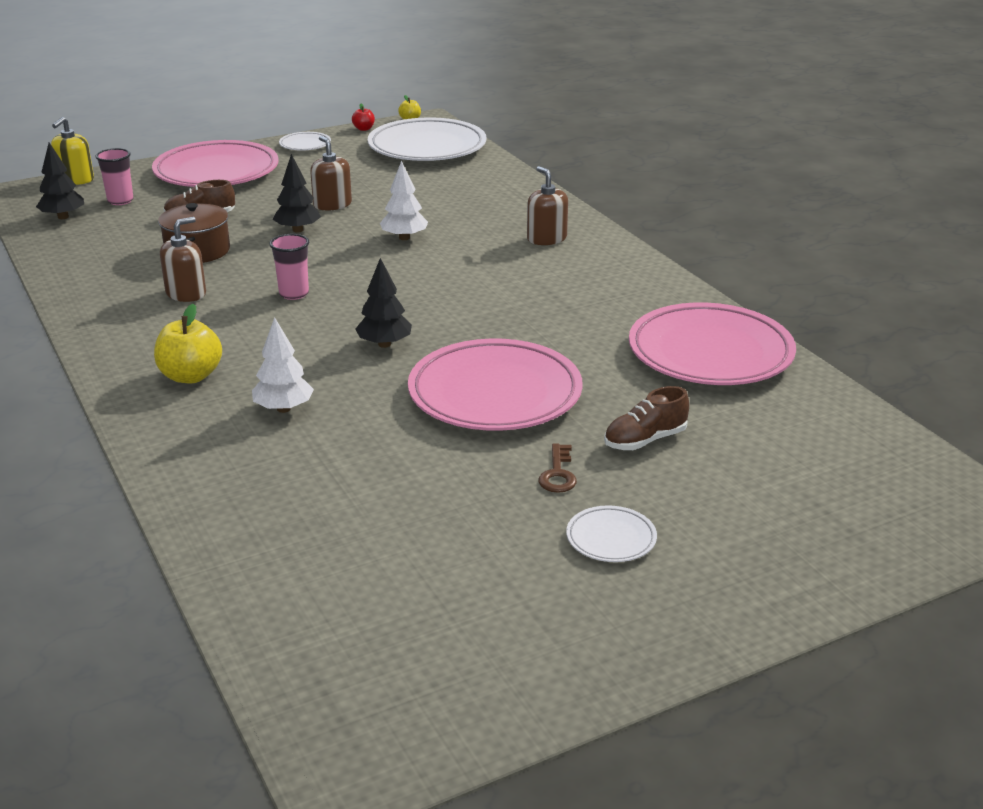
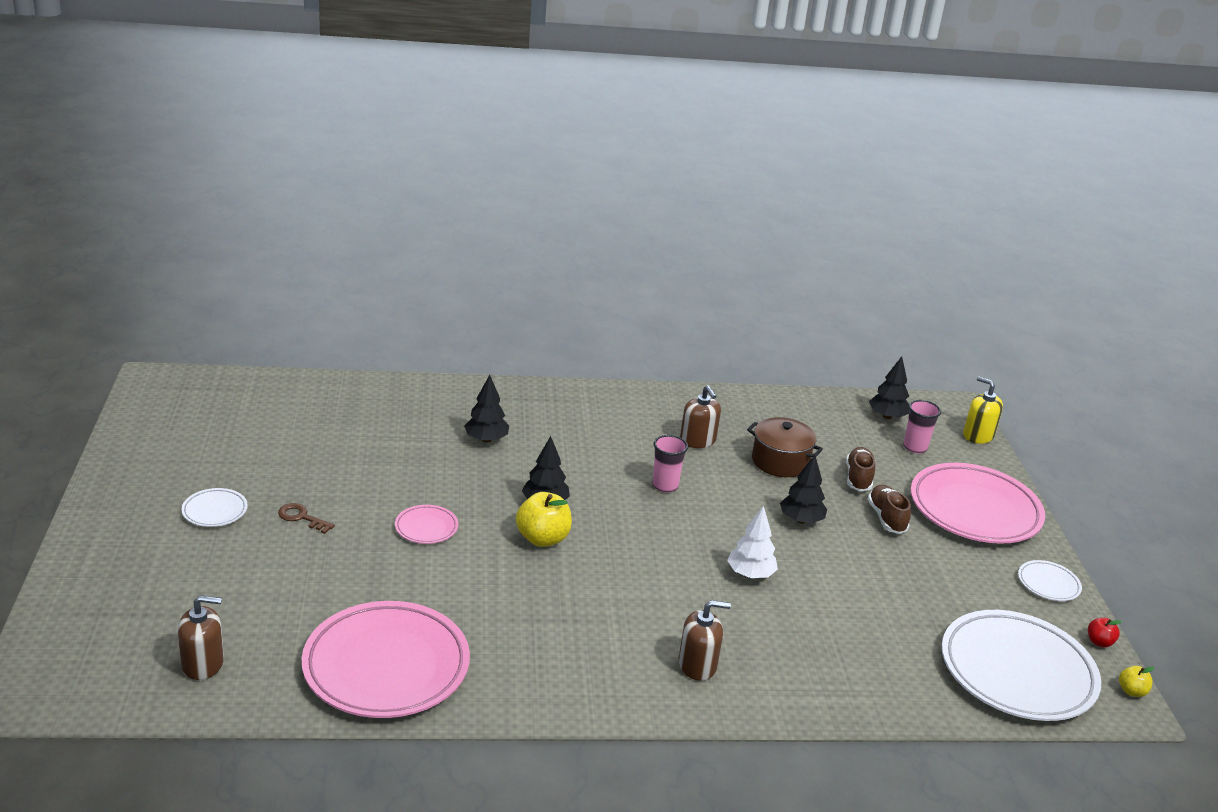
camera: 110 degrees right, 0 degrees up
yellow apple [154,304,222,383] -> yellow apple moved to [516,492,572,547]
white tree [252,317,314,413] -> black tree [464,375,509,443]
brown soap dispenser [310,136,352,211] -> brown soap dispenser moved to [177,595,224,680]
pink plate [408,339,583,431] -> pink plate [395,505,458,544], size x0.44
brown shoe [604,386,689,450] -> brown shoe moved to [868,485,911,534]

